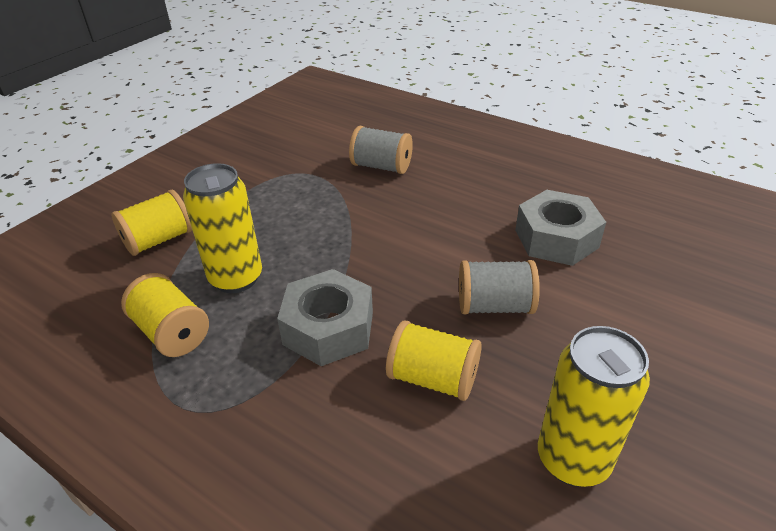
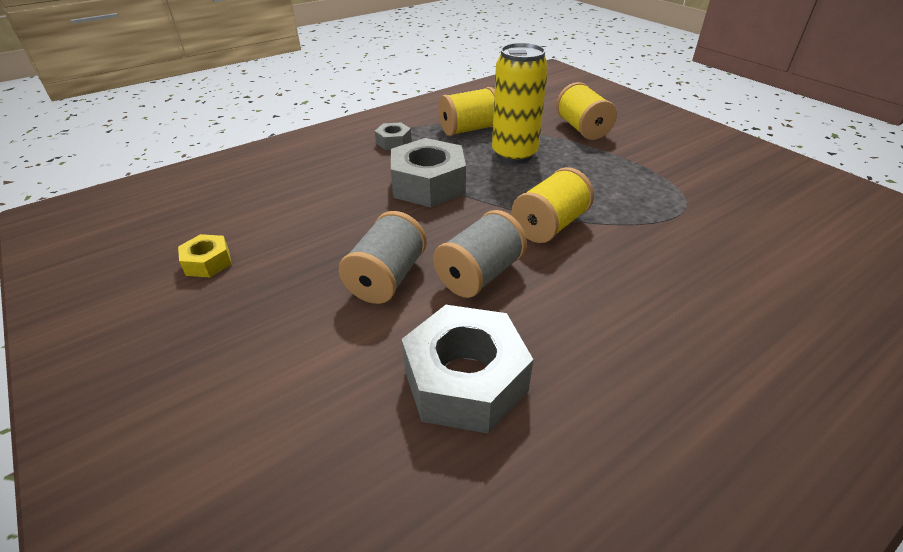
camera: 110 degrees right, 0 degrees up
grey spool [349,126,413,174] -> grey spool moved to [433,210,527,298]
yellow spool [386,320,482,401] -> yellow spool moved to [512,167,594,243]
yellow can [538,326,650,487] -> yellow nut [178,234,232,277]
none -> grey nut [375,122,412,150]

